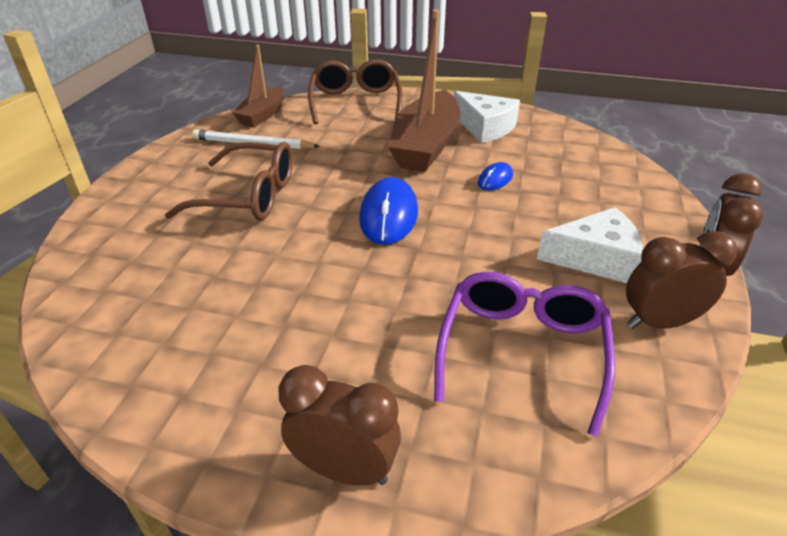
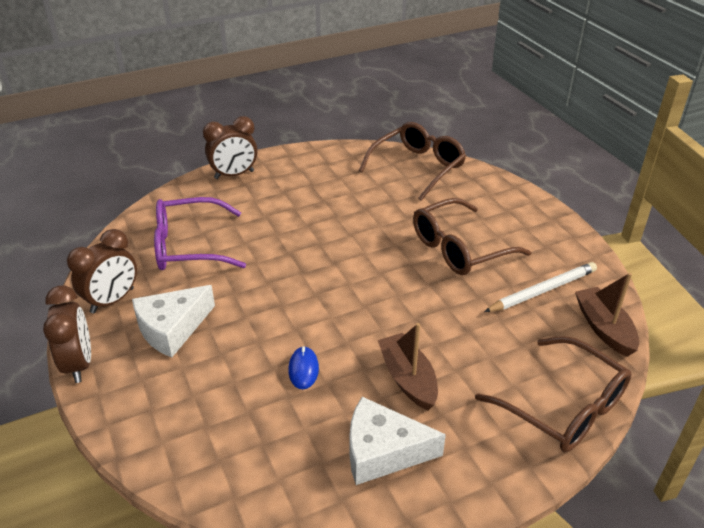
camera: 140 degrees right, 0 degrees up
blue mouse [359,177,418,245] -> none
brown boat [388,9,461,172] -> brown boat [378,323,438,410], size x0.58
purple glasses [434,272,615,437] -> purple glasses turned 105 degrees clockwise [154,197,246,270]
none -> brown glasses [359,122,466,201]

